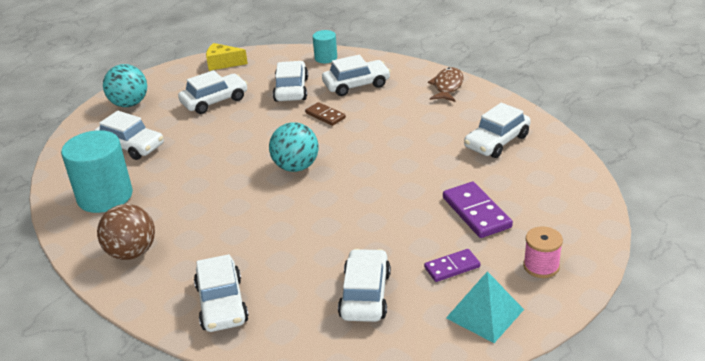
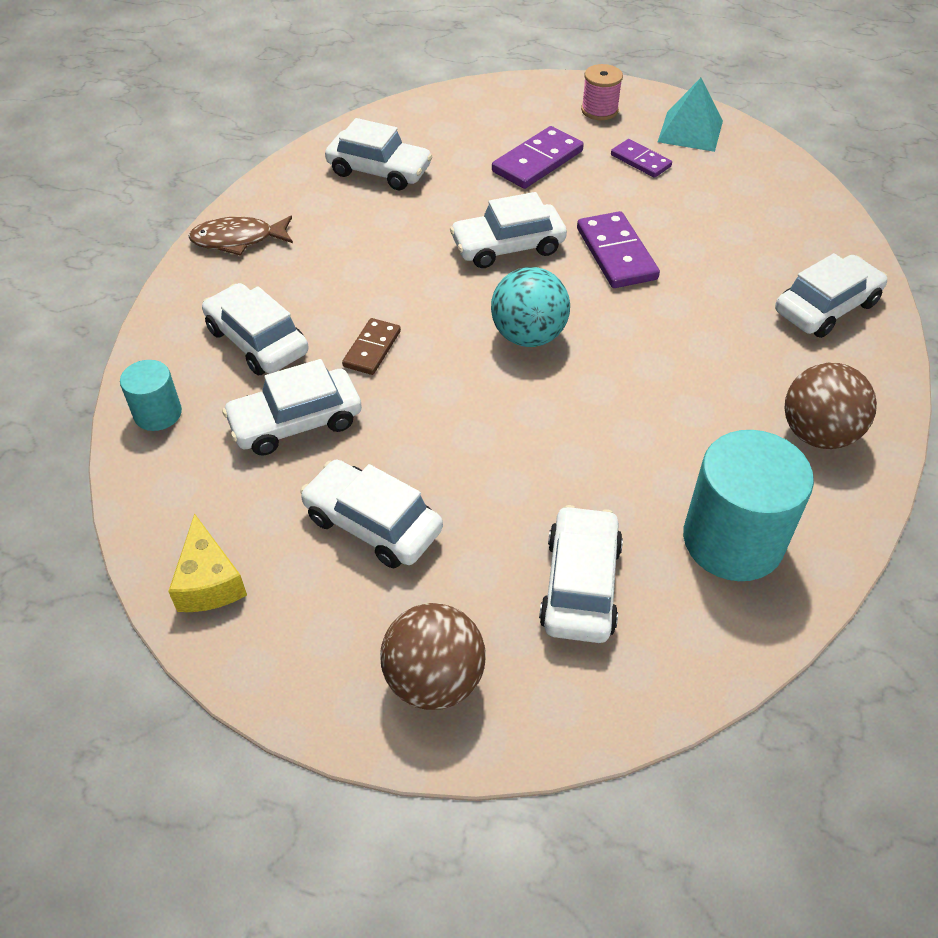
camera: 115 degrees left, 15 degrees up
turquoise ball [103,64,147,107] -> brown ball [380,603,486,710]
white car [338,249,391,322] -> white car moved to [450,192,567,268]
none -> purple domino [577,211,660,288]

